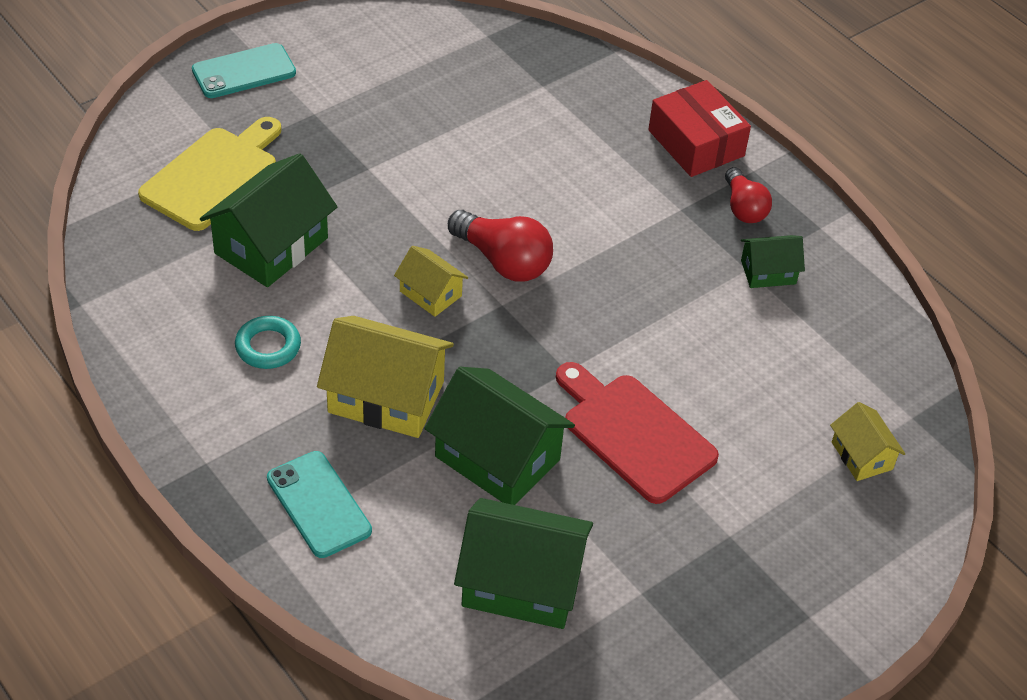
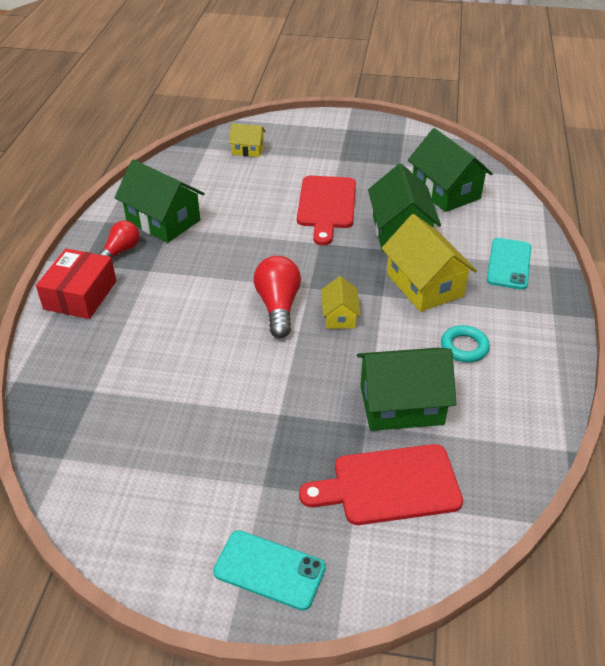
camera: 130 degrees left, 5 degrees down
yellow cutting board [138,117,282,231] -> red cutting board [299,444,463,525]
green house [741,235,805,288] -> green house [114,159,205,243], size x1.86
yellow house [830,402,905,481] -> yellow house turned 75 degrees clockwise [229,124,266,157]

